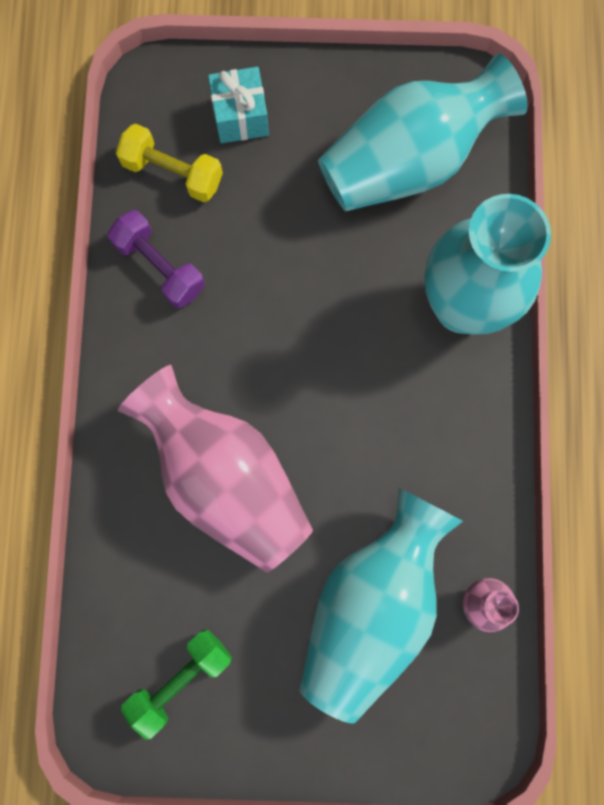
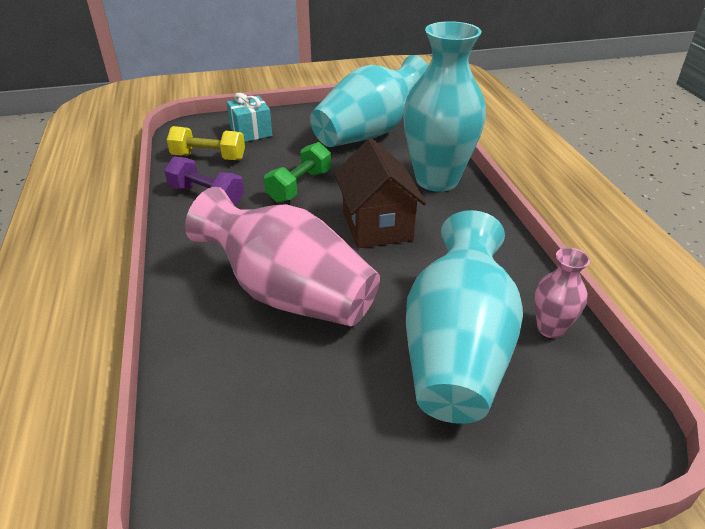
camera: 15 degrees left, 40 degrees down
green dumbbell [121,630,232,740] -> green dumbbell moved to [264,142,331,203]
none -> brown house [334,138,426,248]

